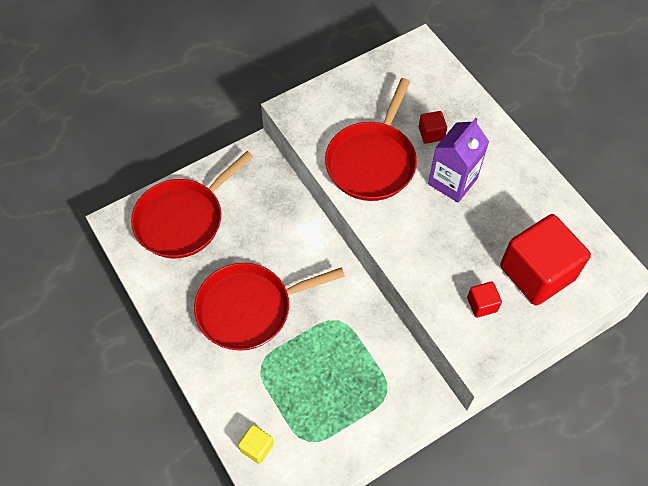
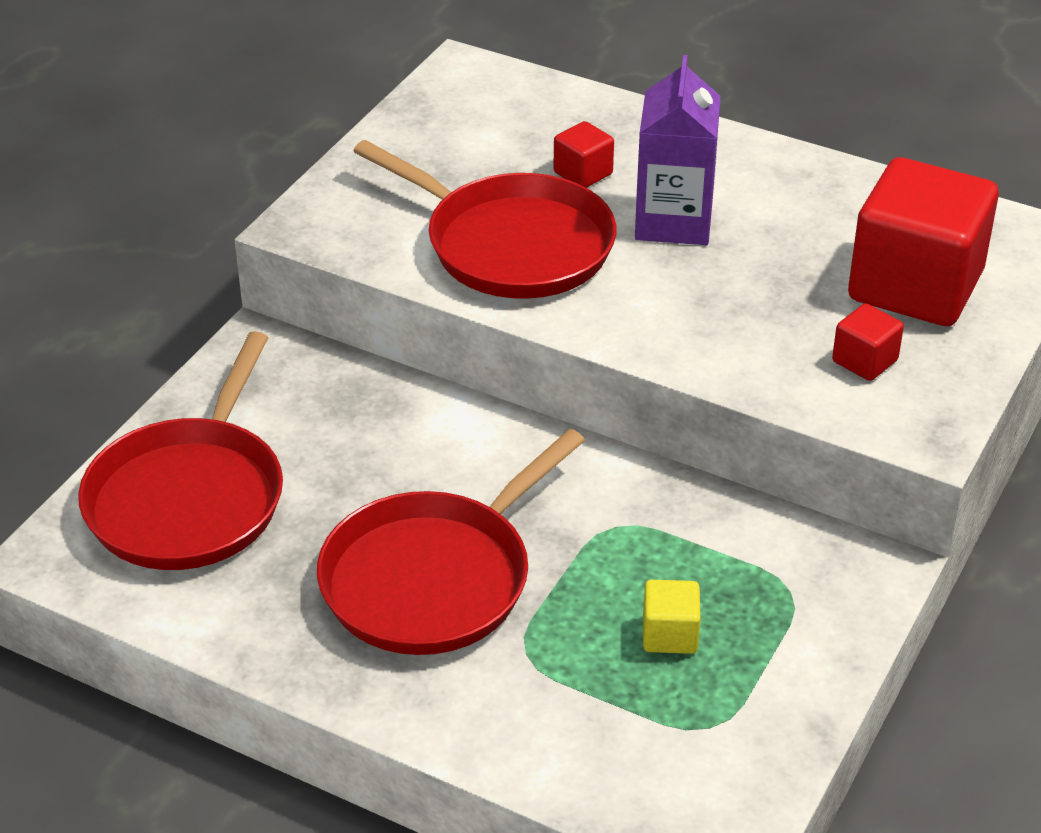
camera: 30 degrees left, 20 degrees down
yellow cube [238,425,274,464] -> yellow cube moved to [643,580,701,654]
red pan [325,78,417,201] -> red pan turned 45 degrees counterclockwise [353,140,616,299]

